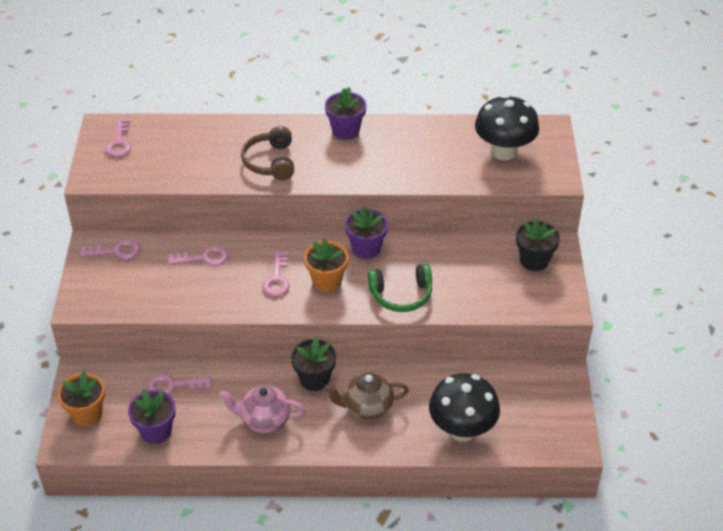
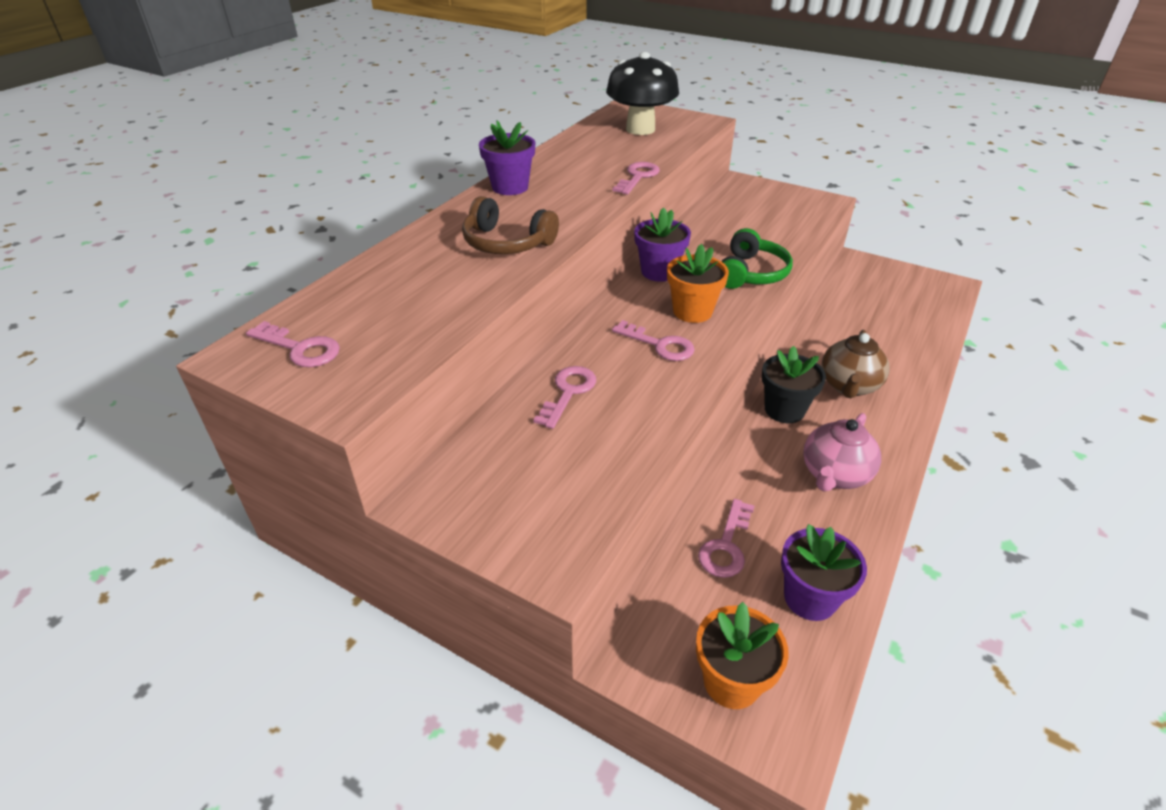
camera: 60 degrees left, 5 degrees down
pink key [80,240,141,260] -> pink key moved to [613,162,660,194]
black mushroom [429,373,500,442] -> none
black flower pot [516,218,560,271] -> none

